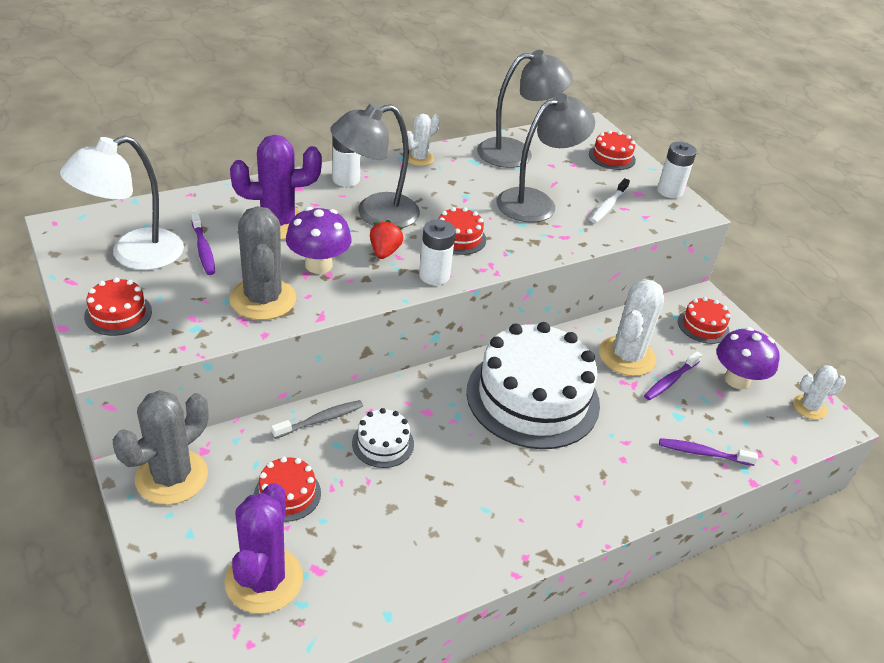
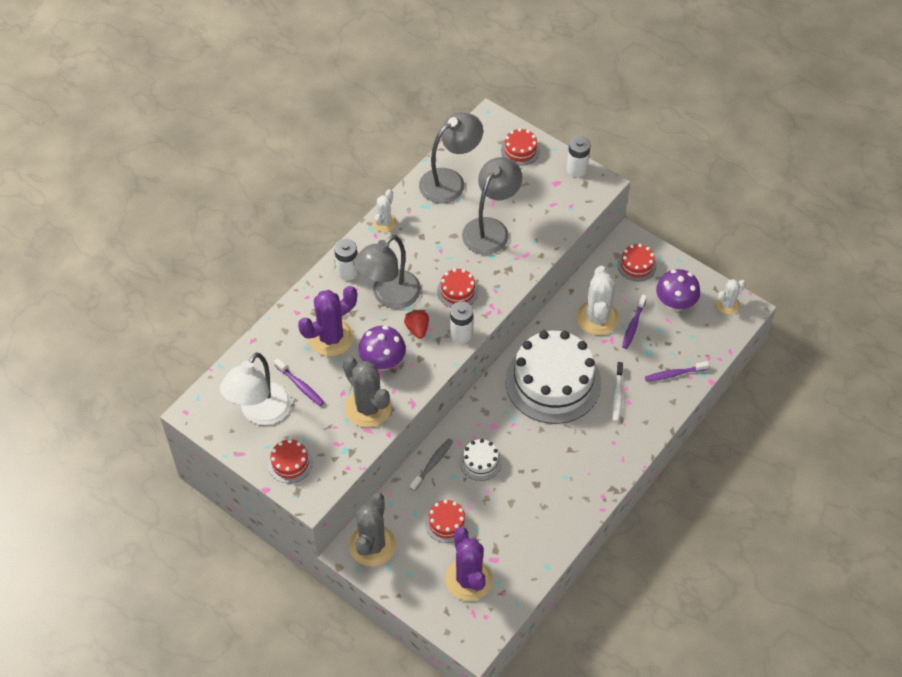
camera: 20 degrees left, 15 degrees up
white toothbrush [590,178,630,223] -> white toothbrush moved to [612,362,623,422]

